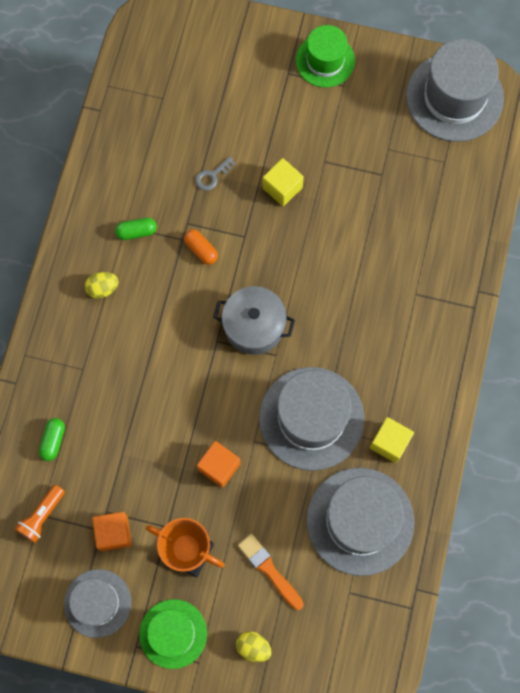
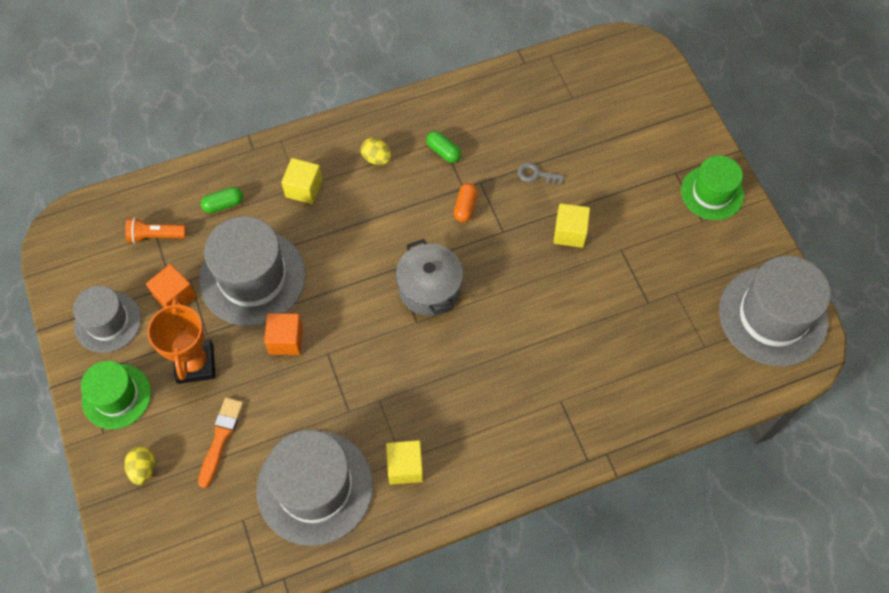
camera: 55 degrees right, 10 degrees down
grey hat [259,367,365,471] -> grey hat moved to [199,216,306,326]
none -> yellow cube [281,158,323,204]

